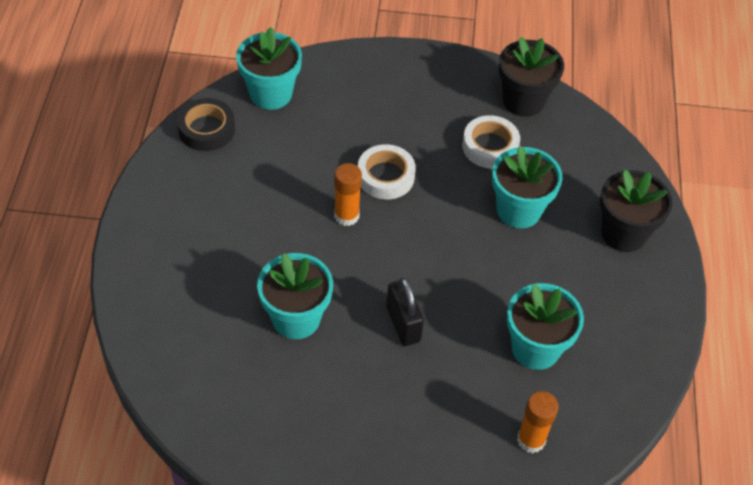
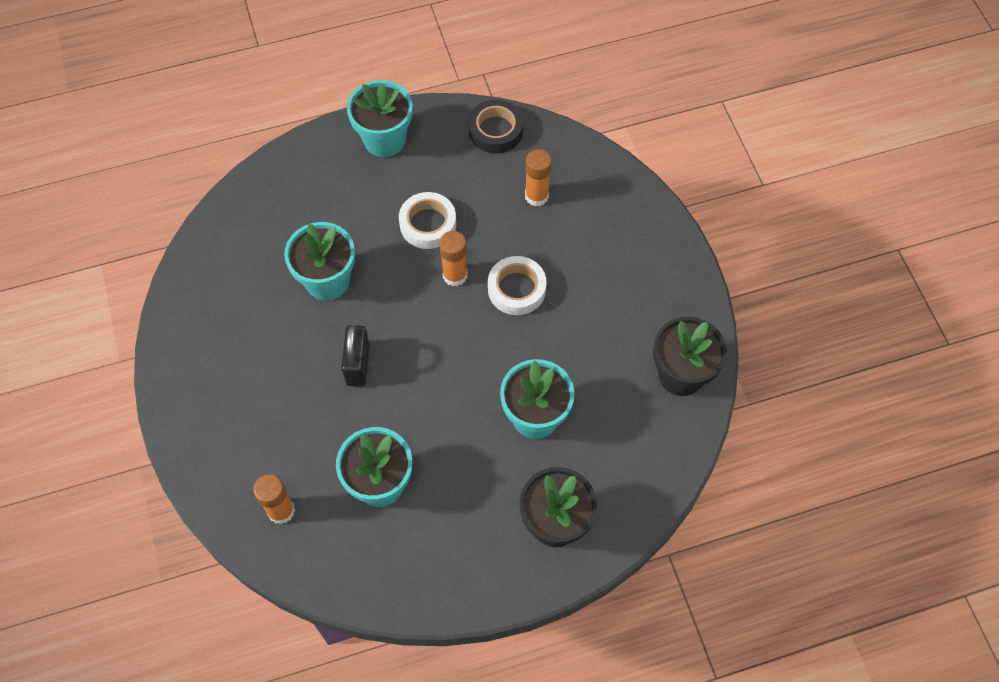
camera: 70 degrees right, 10 degrees up
turquoise flower pot [236,27,302,110] -> turquoise flower pot moved to [347,80,413,157]
black padlock [386,278,424,346] -> black padlock turned 45 degrees counterclockwise [342,325,370,387]
white tape [462,115,520,169] -> white tape moved to [399,192,456,249]
none -> orange glue stick [525,149,552,207]

